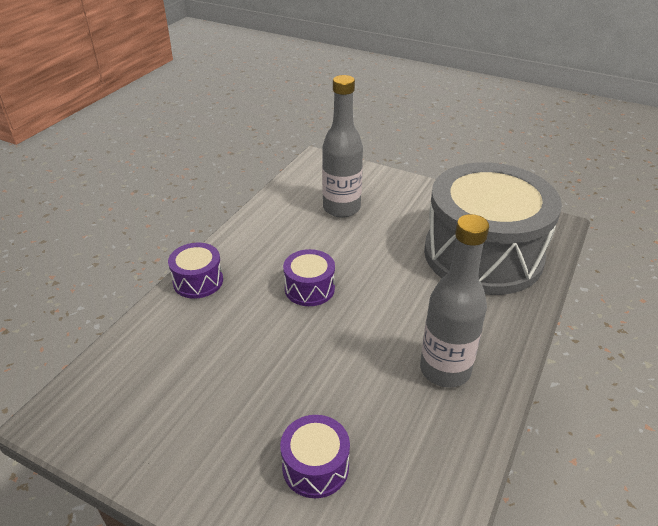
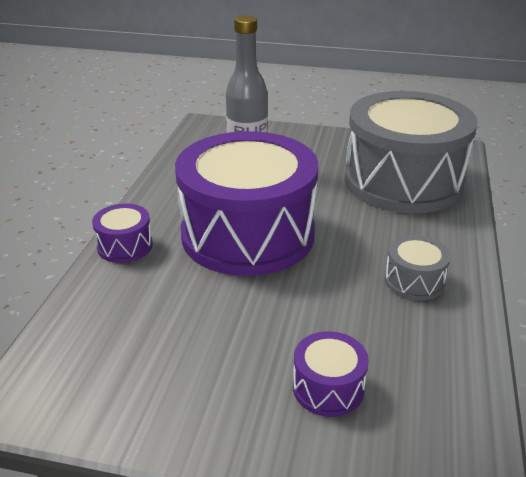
camera: 15 degrees left, 5 degrees down
purple drum [283,249,335,306] -> purple drum [175,131,318,276], size x2.49
grey bottle [420,214,489,388] -> grey drum [385,235,451,301]

